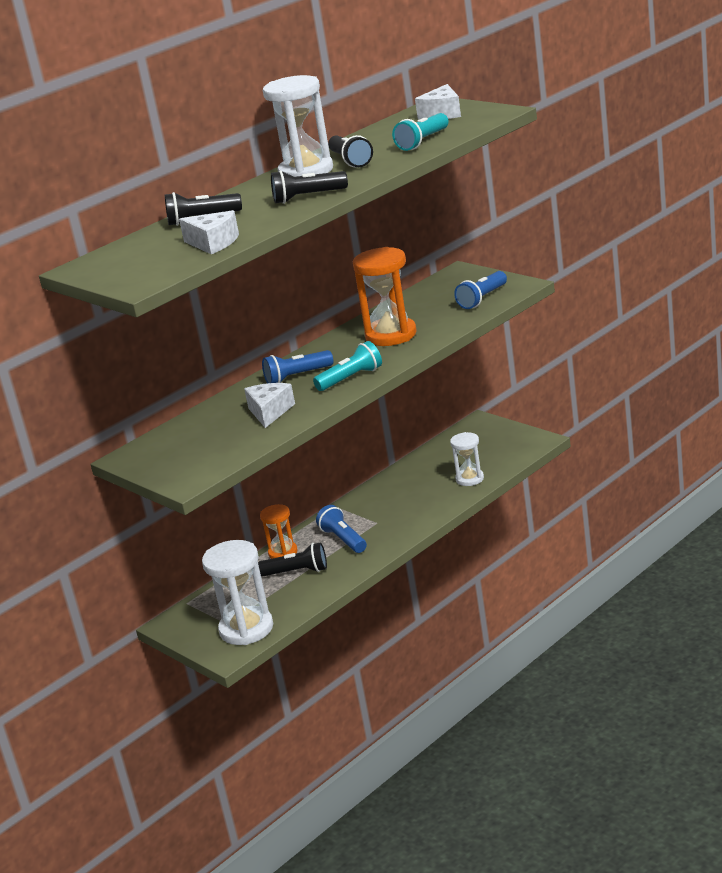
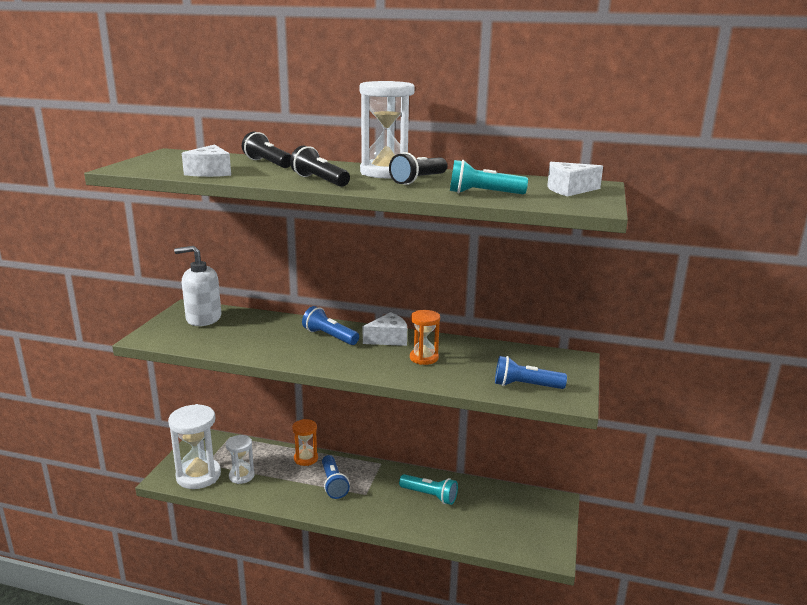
camera: 55 degrees right, 5 degrees down
white cheese [244,383,295,428] -> white cheese moved to [363,312,407,346]
black flashlight [258,542,327,577] -> none
turquoise flashlight [313,341,382,391] -> turquoise flashlight moved to [399,474,458,505]
blue flashlight [316,505,367,553] -> blue flashlight turned 135 degrees clockwise [322,455,350,499]
orange hourglass [353,247,417,346] -> orange hourglass [410,310,440,365], size x0.58
white hourglass [450,432,484,486] -> white hourglass moved to [226,435,255,484]
none -> white soap dispenser [174,246,221,326]

